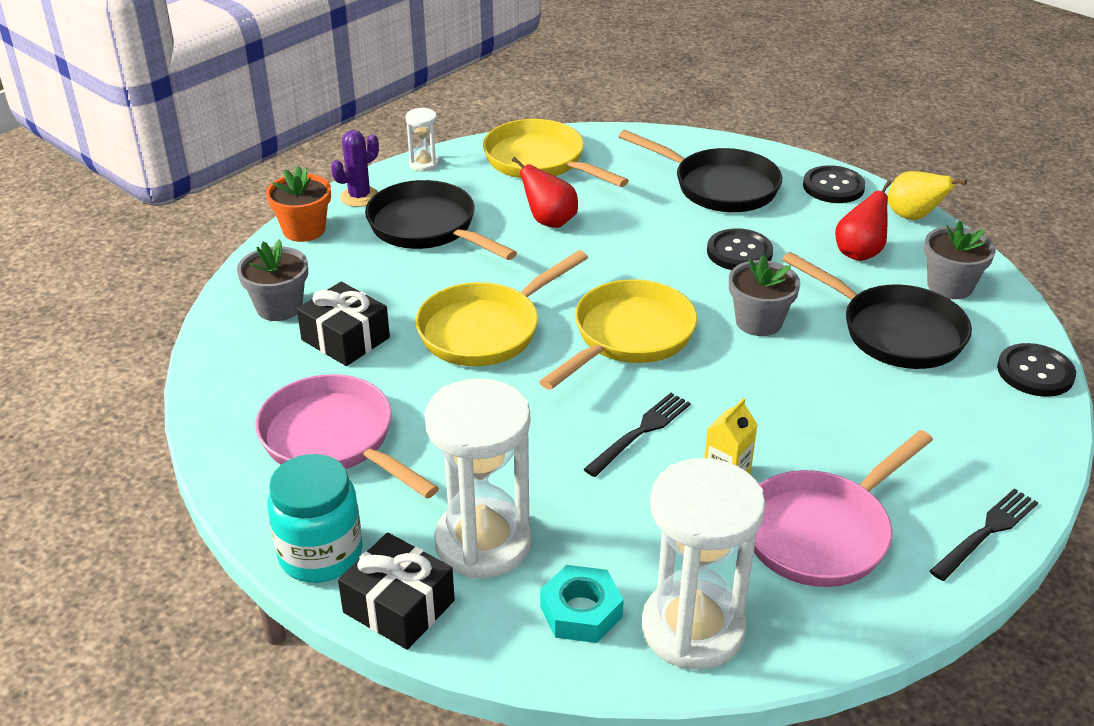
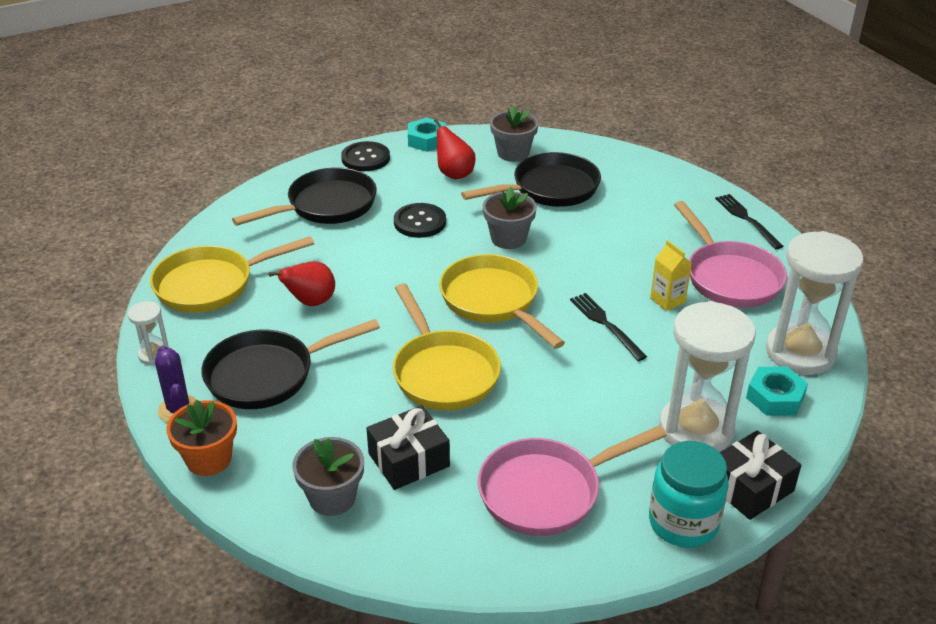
camera: 70 degrees left, 0 degrees up
yellow pear [888,171,967,220] -> turquoise nut [408,118,446,152]
black button [997,343,1076,397] -> none

